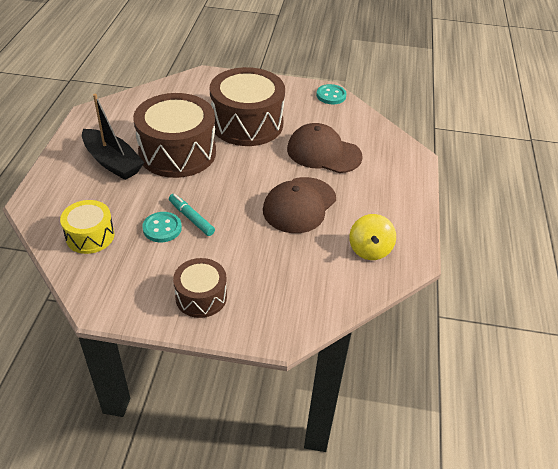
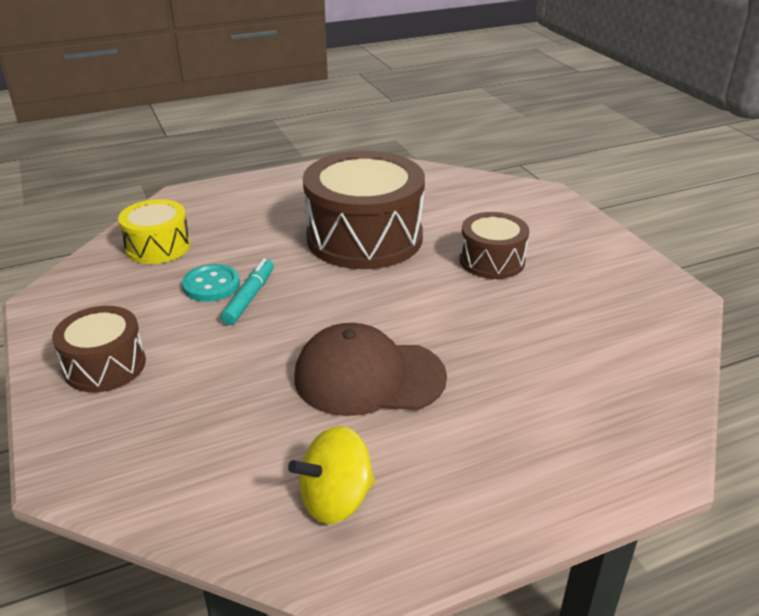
camera: 60 degrees right, 10 degrees down
black boat [82,94,145,180] -> none
brown drum [210,67,285,146] -> brown drum [460,212,529,279], size x0.53
brown cap [287,123,363,173] -> none
turquoise button [316,84,347,104] -> none

